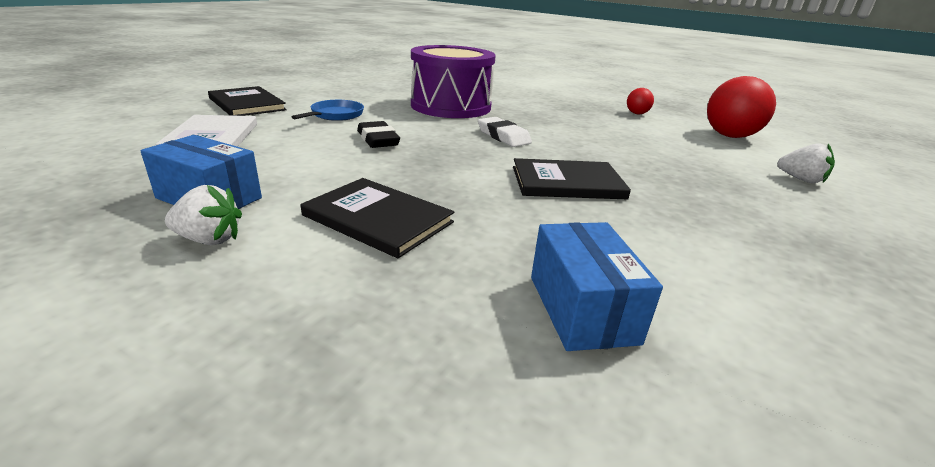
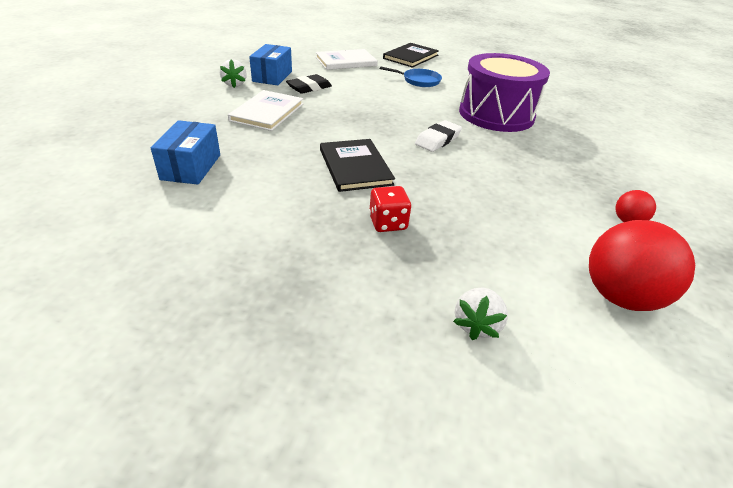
camera: 75 degrees right, 10 degrees up
black book [301,178,454,258] -> white book [228,90,303,131]
black eraser [357,121,400,148] -> black eraser moved to [286,74,332,94]
blue box [531,222,663,351] -> blue box turned 60 degrees counterclockwise [151,120,220,185]
none -> red dice [369,186,411,232]

